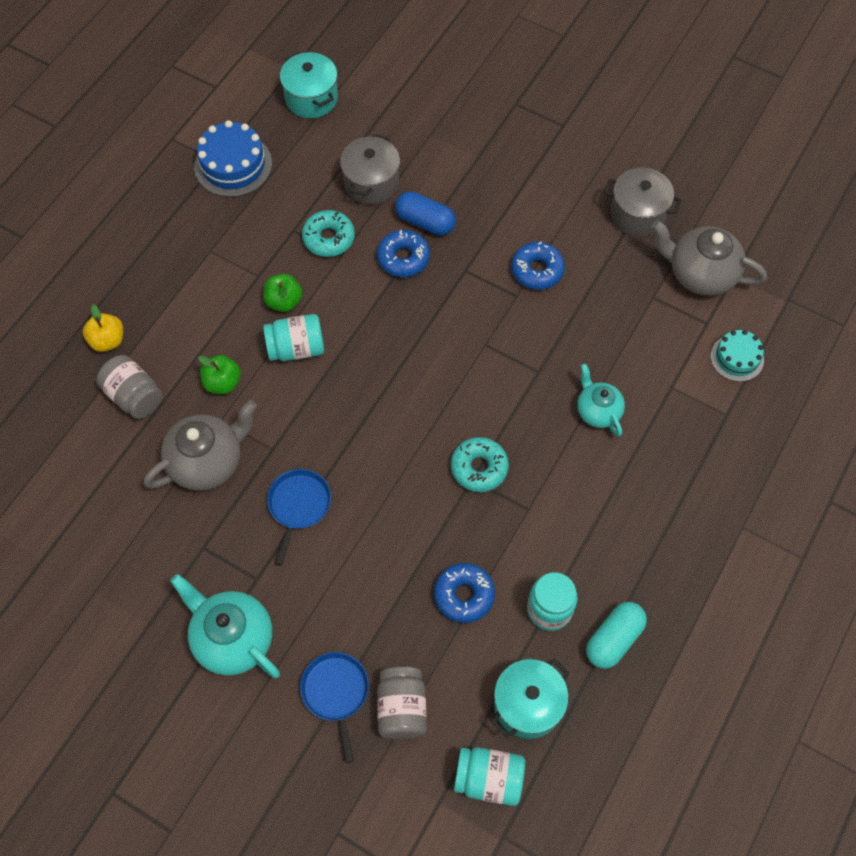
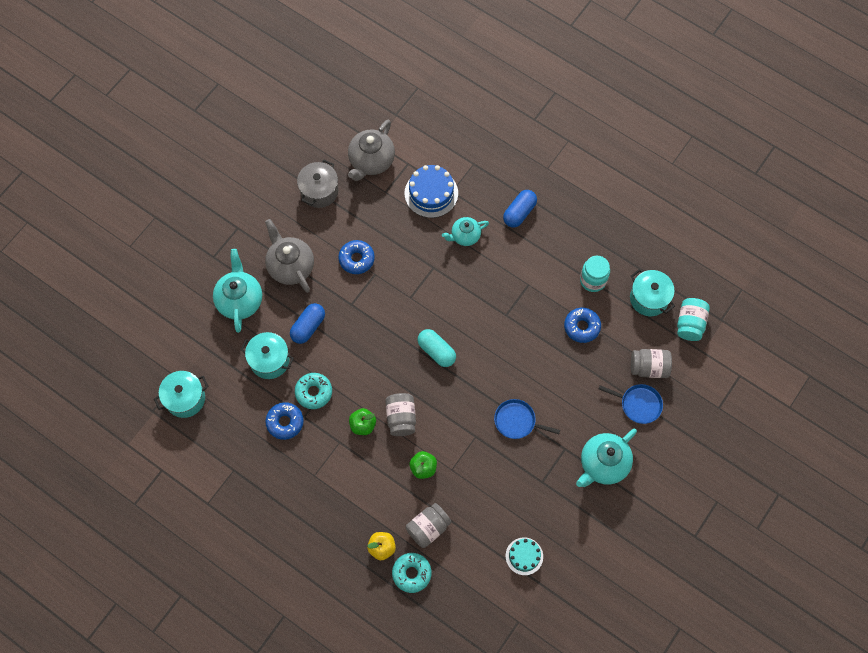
camera: 85 degrees left, 5 degrees up
grey teapot [144,400,257,491] -> grey teapot moved to [265,219,314,293]
blue cake [194,120,272,197] -> blue cake moved to [404,165,458,218]
turquoise jar [263,314,324,361] -> grey jar [385,393,416,436]
blue pan [300,652,369,763] -> blue pan turned 150 degrees counterclockwise [599,384,663,424]
grey pot [340,134,400,205] -> turquoise pot [240,332,294,379]
blue donut [377,230,430,277] -> blue donut moved to [265,402,304,440]
turquoise donut [451,437,509,492] -> turquoise donut moved to [392,553,432,593]
turquoise capsule [586,602,647,669] -> turquoise capsule moved to [418,329,456,367]
turquoise cake [710,330,764,382] -> turquoise cake moved to [506,537,543,575]
none -> turquoise teapot [213,249,262,333]
none -> blue capsule [503,190,537,228]

